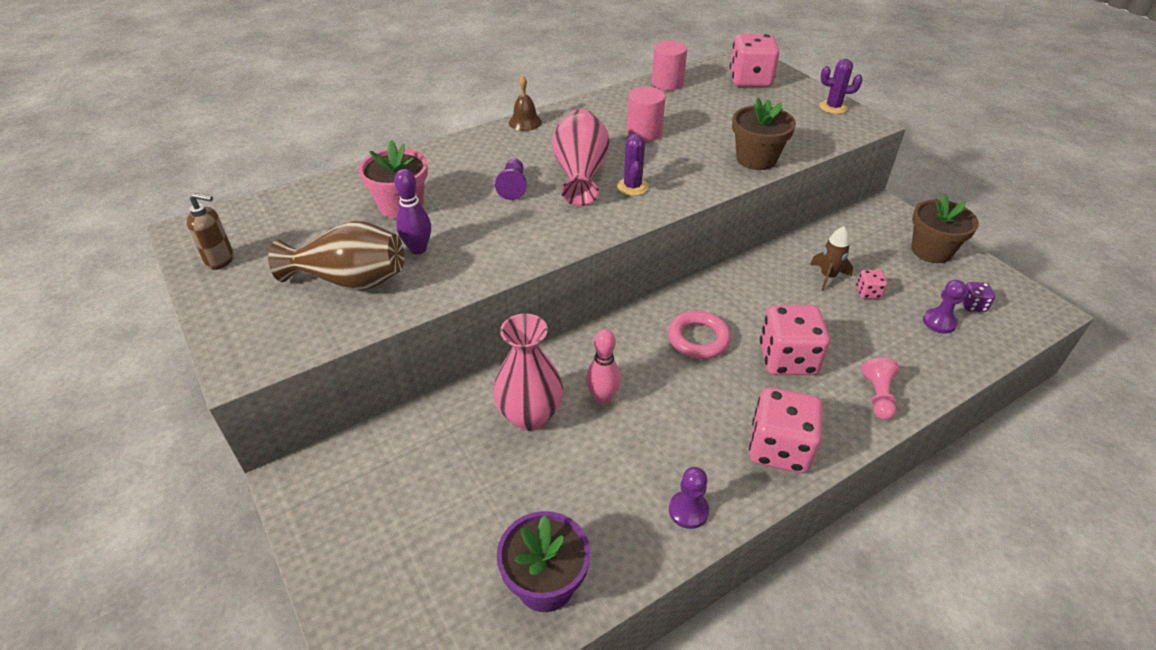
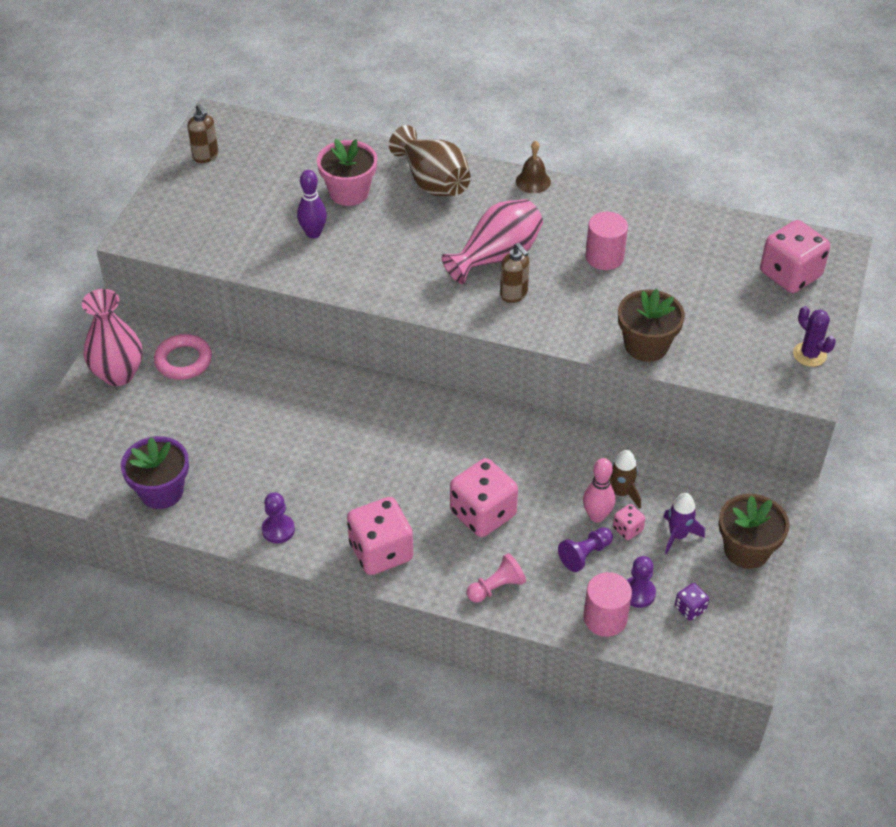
camera: 50 degrees right, 5 degrees up
brown vase [268,221,404,291] -> brown vase moved to [389,125,471,196]
pink vase [493,313,563,431] -> pink vase moved to [82,289,142,386]
purple pawn [495,159,527,200] -> purple pawn moved to [558,527,613,572]
pink bowling pin [586,329,621,405] -> pink bowling pin moved to [583,458,615,522]
purple cactus [617,133,649,196] -> brown soap dispenser [500,243,530,303]
pink cylinder [652,41,687,90] -> pink cylinder moved to [584,572,632,637]
pink ring [668,311,731,359] -> pink ring moved to [154,334,212,380]
none -> purple rocket [663,493,705,554]

